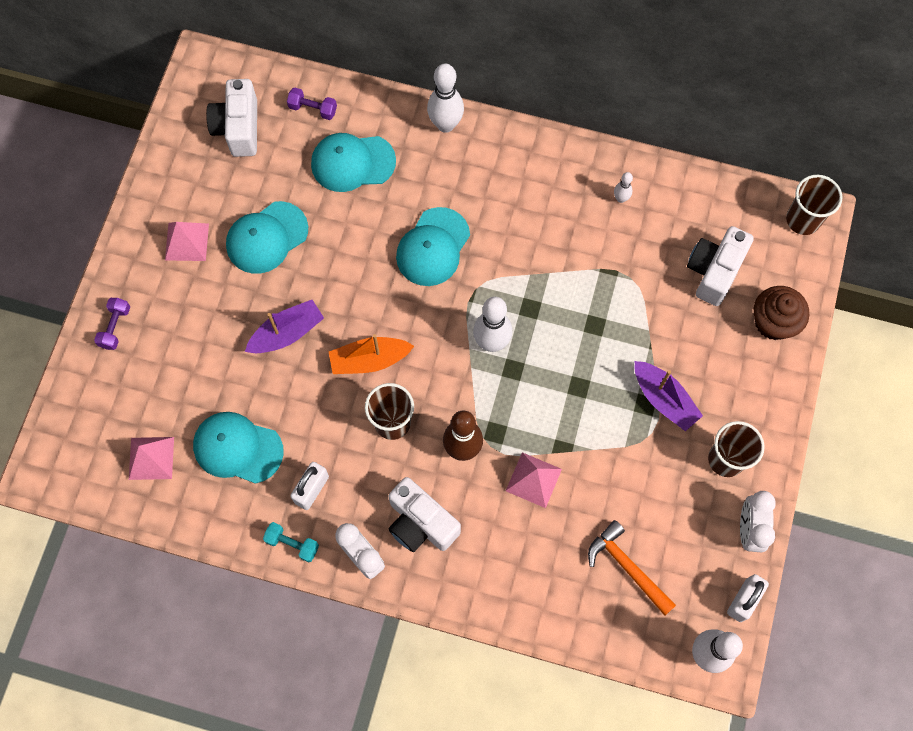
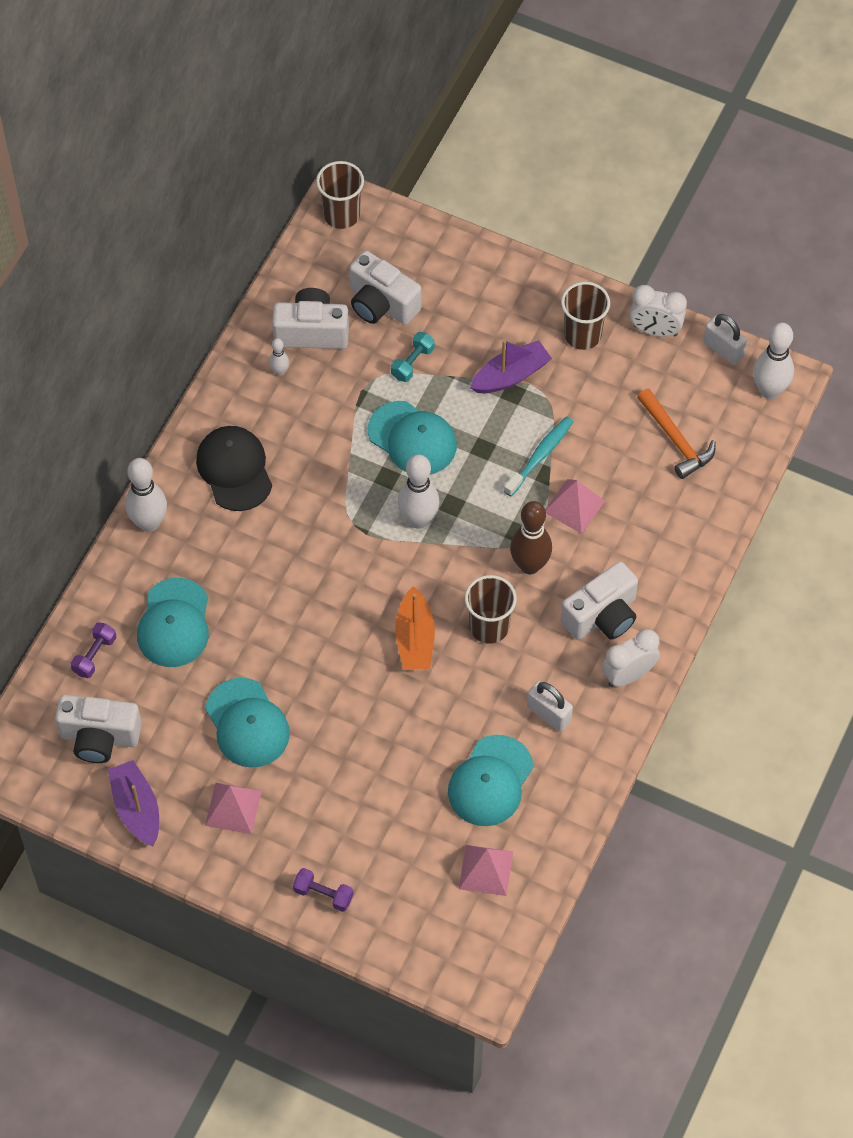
camera: 80 degrees left, 10 degrees down
purple boat [245,300,324,353] -> purple boat moved to [108,760,159,847]
turquoise dumbbell [263,522,319,562] -> turquoise dumbbell moved to [391,332,435,382]
turquoise cap [396,207,470,286] -> turquoise cap moved to [368,401,457,475]
orange hammer [588,520,676,616] -> orange hammer turned 90 degrees counterclockwise [637,388,716,479]
brown cupcake [754,286,809,340] -> none
none -> black cap [196,426,272,511]
none -> white camera [272,288,349,349]
none -> turquoise toothbrush [504,416,573,497]

